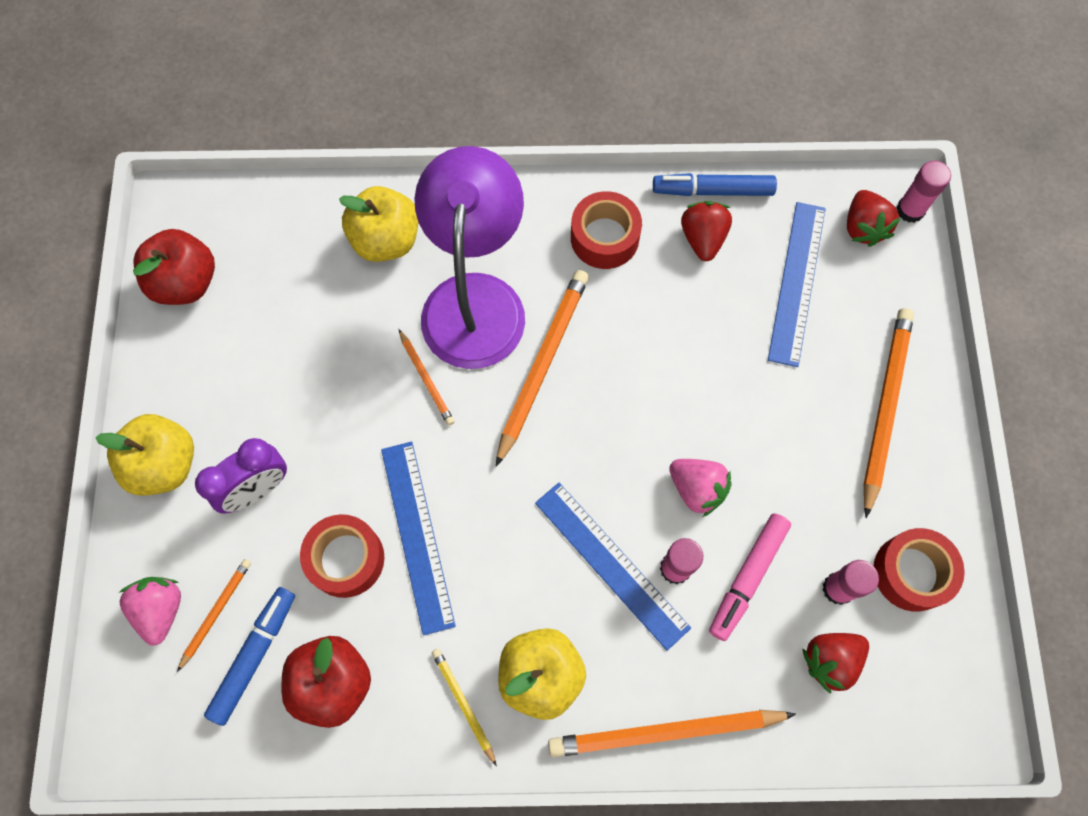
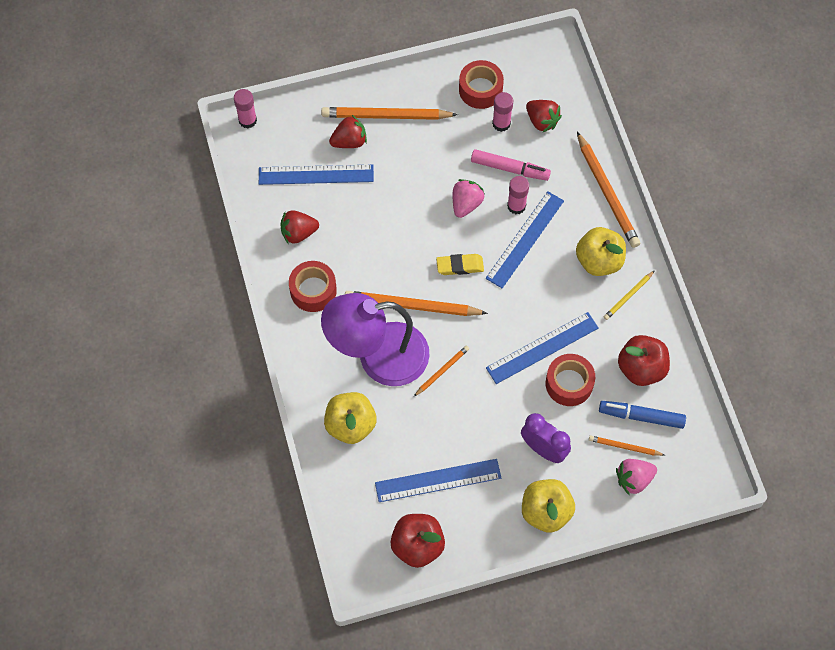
camera: 105 degrees left, 5 degrees down
blue marker [653,173,777,196] -> none
red strawberry [847,190,901,247] -> red strawberry moved to [329,115,367,148]
none -> blue ruler [375,459,501,502]
none -> yellow eraser [436,254,484,275]

